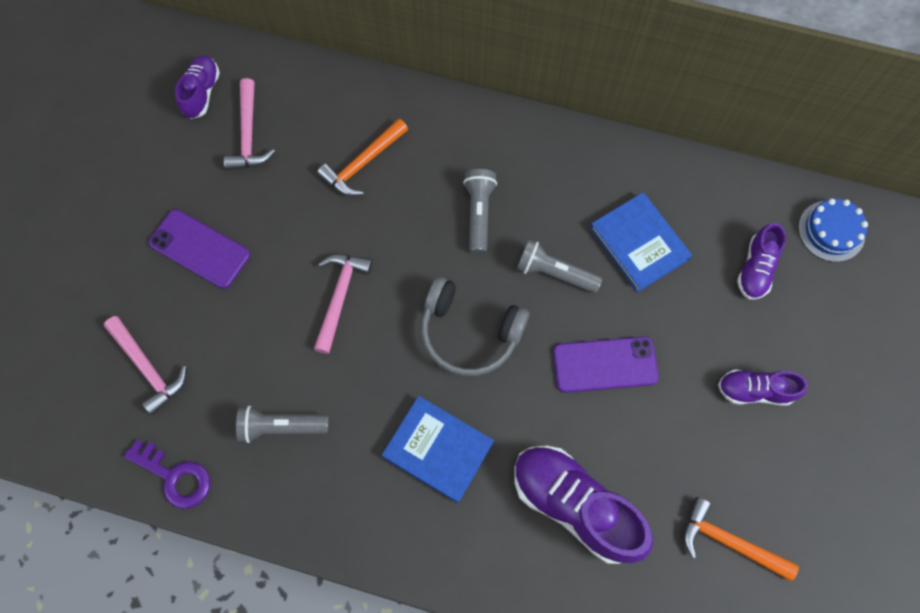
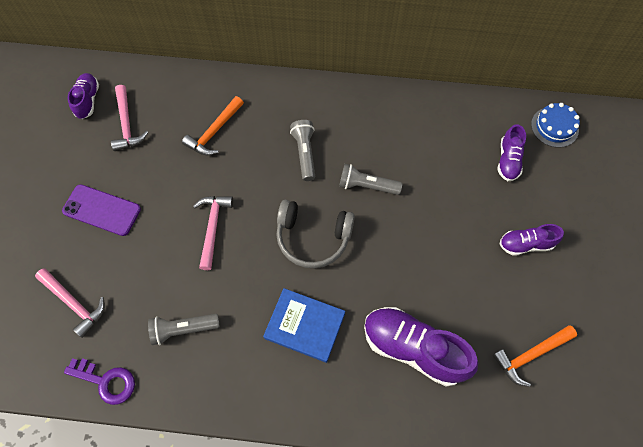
camera: 10 degrees left, 5 degrees down
purple phone [553,336,659,393] -> none
blue book [590,192,692,292] -> none
orange hammer [683,497,799,581] -> orange hammer turned 45 degrees counterclockwise [493,325,577,387]

